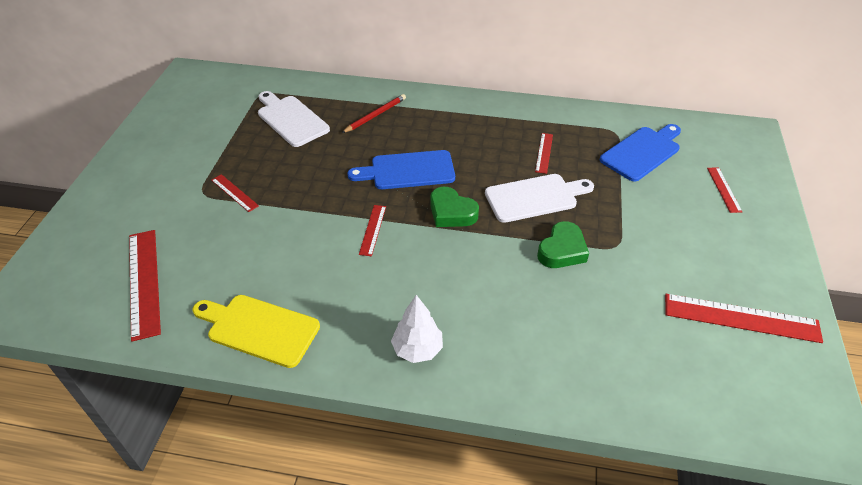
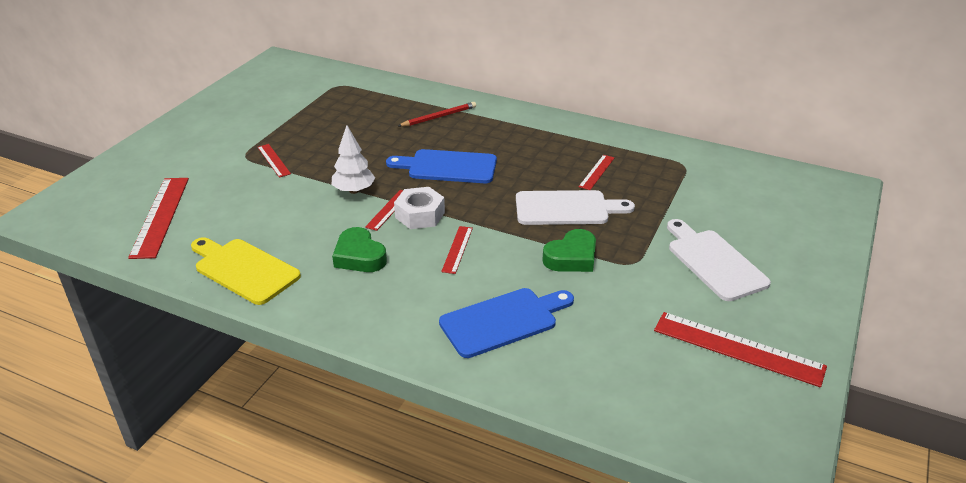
camera: 15 degrees right, 10 degrees down
white cutting board [258,91,330,147] -> white cutting board moved to [667,219,771,301]
white tree [391,295,443,363] -> white tree moved to [332,125,375,194]
green heart [430,187,479,227] -> green heart moved to [332,227,387,272]
blue cutting board [600,124,681,182] -> blue cutting board moved to [439,288,574,358]
red ruler [707,167,742,213] -> red ruler moved to [441,226,473,274]
none -> white nut [394,187,445,229]

